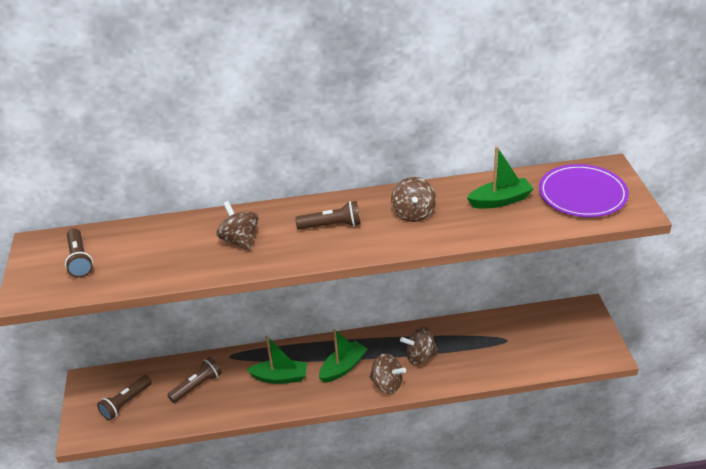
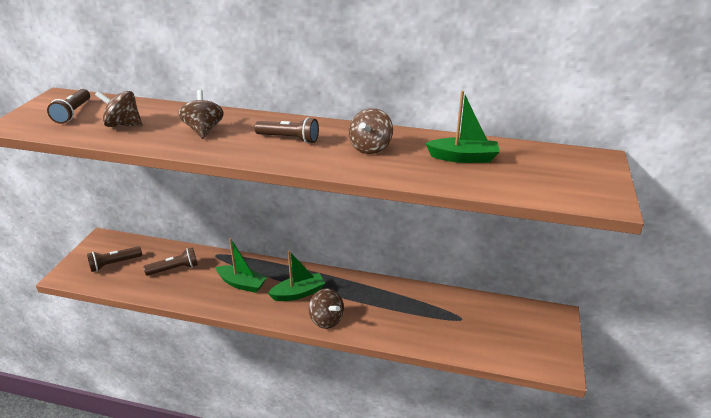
camera: 20 degrees right, 5 degrees down
brown spinning top [400,327,439,365] -> brown spinning top moved to [95,91,142,127]
purple plate [539,164,629,217] -> none

